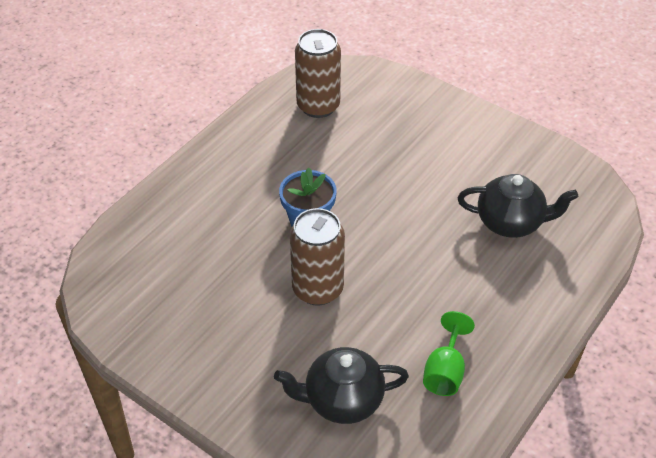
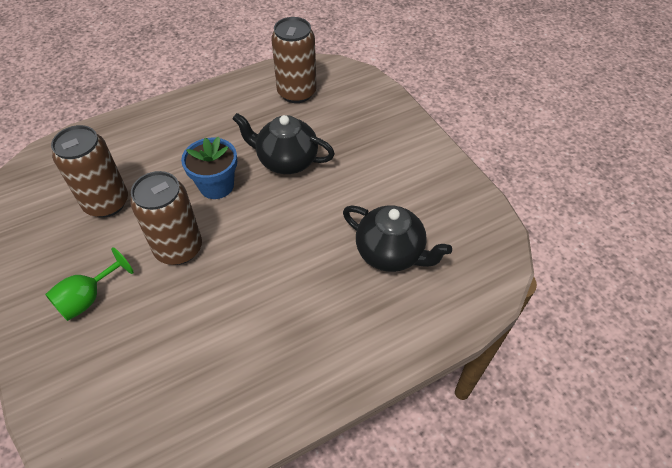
camera: 25 degrees right, 5 degrees up
black teapot [274,347,409,424] -> black teapot moved to [232,113,335,174]
green goblet [423,311,475,396] -> green goblet moved to [45,247,134,321]
none -> brown can [51,125,128,218]

